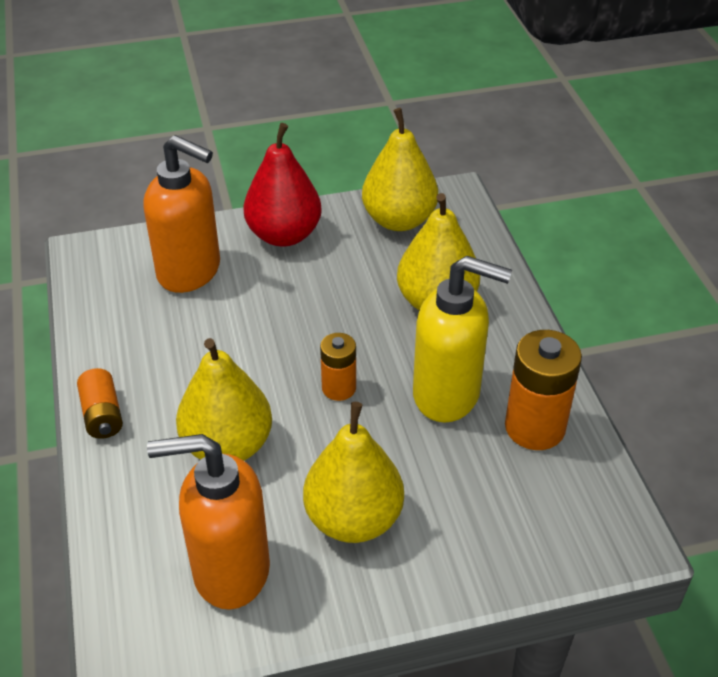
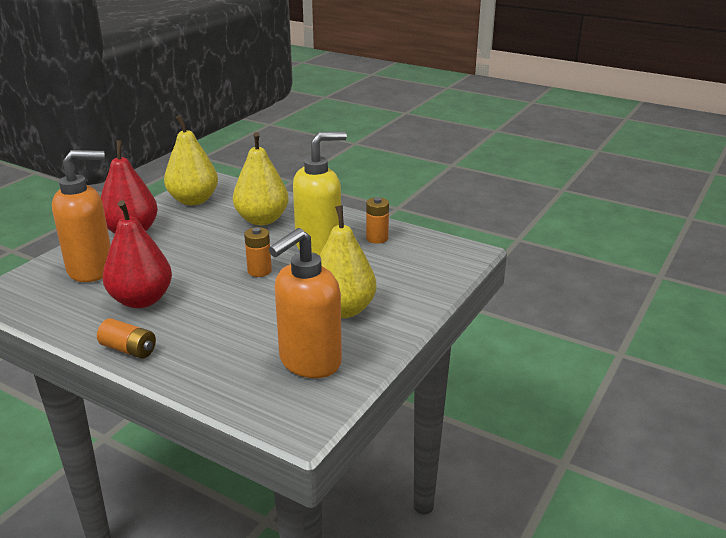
camera: 45 degrees left, 15 degrees down
yellow pear [176,338,272,461] -> none
orange battery [505,330,582,450] -> orange battery [366,197,389,244], size x0.59
none -> red pear [102,200,172,308]

